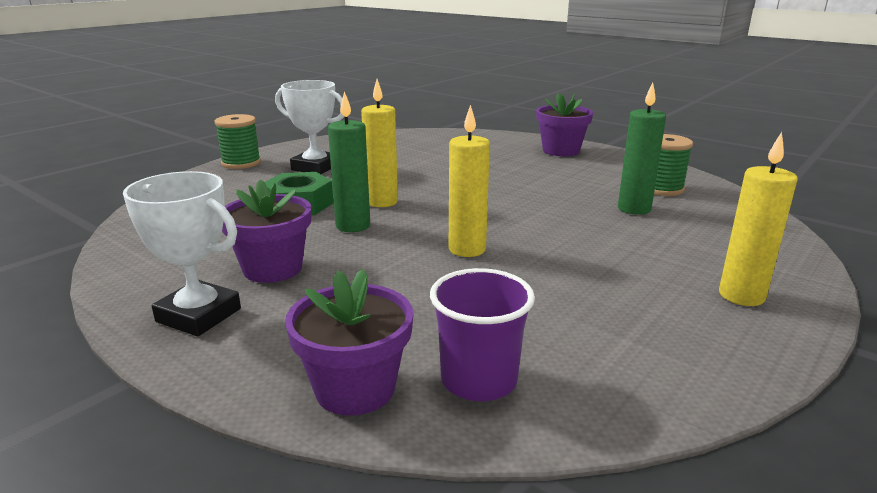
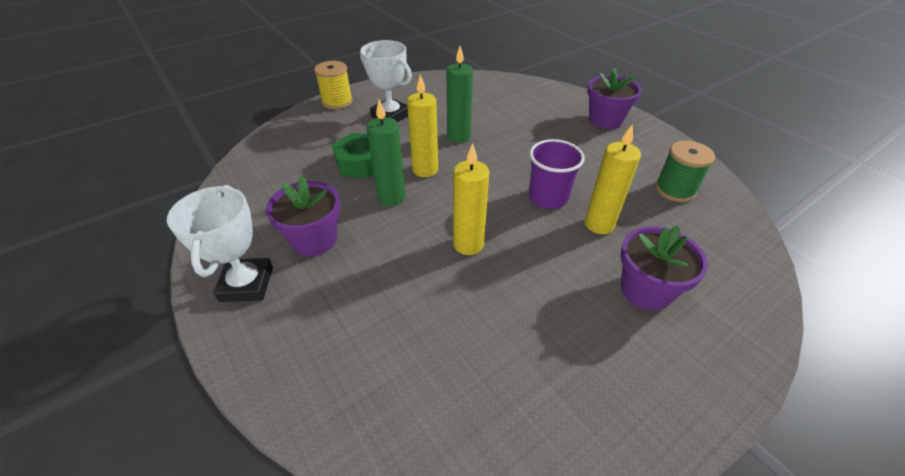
camera: 15 degrees right, 20 degrees up
white trophy [123,171,241,336] -> white trophy turned 45 degrees clockwise [167,185,273,302]
green spool [215,114,261,169] -> yellow spool [314,61,353,109]
purple flower pot [285,269,413,416] -> purple flower pot moved to [620,226,708,311]
purple cup [430,268,535,401] -> purple cup moved to [529,139,585,209]
green candle [618,82,666,215] -> green candle moved to [447,46,473,143]
yellow candle [719,132,798,306] -> yellow candle moved to [585,124,641,234]

